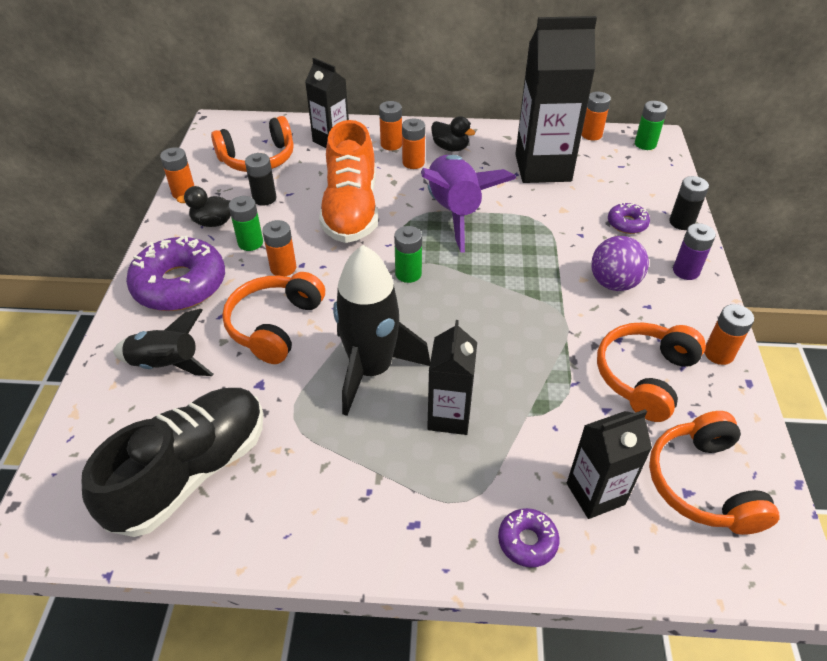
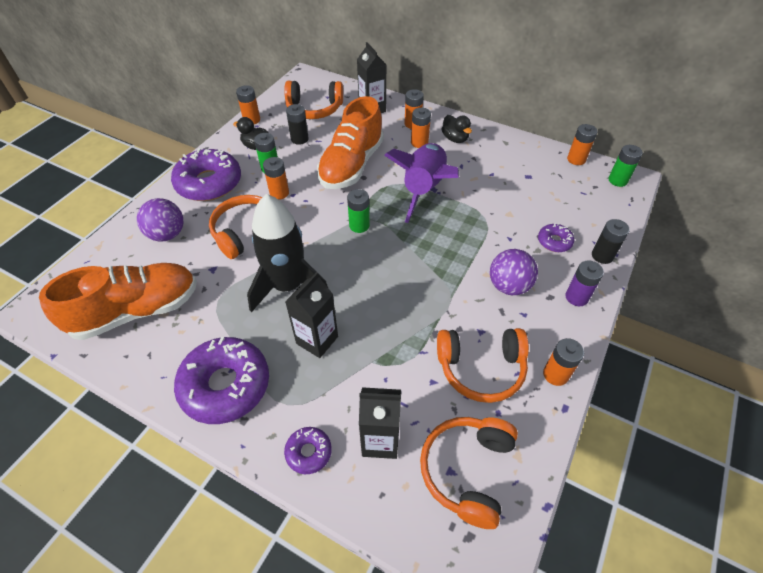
camera: 25 degrees right, 5 degrees up
black shoe [81,388,263,537] -> orange shoe [39,263,197,340]
black rocket [113,309,213,376] -> purple ball [137,198,183,242]
black carton [515,16,597,183] -> none
orange headphones [597,322,706,422] -> orange headphones turned 150 degrees counterclockwise [437,328,529,403]
none -> purple donut [174,337,269,424]

